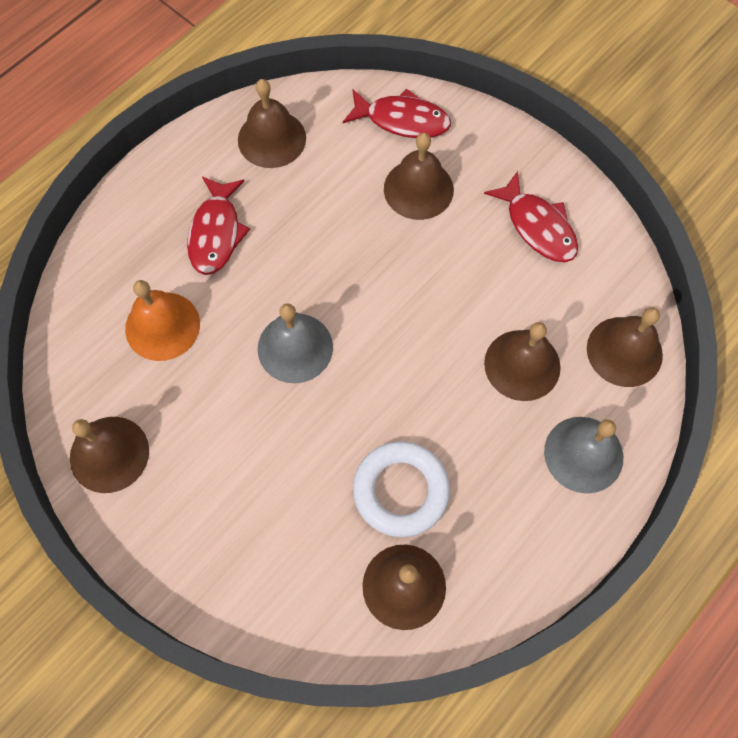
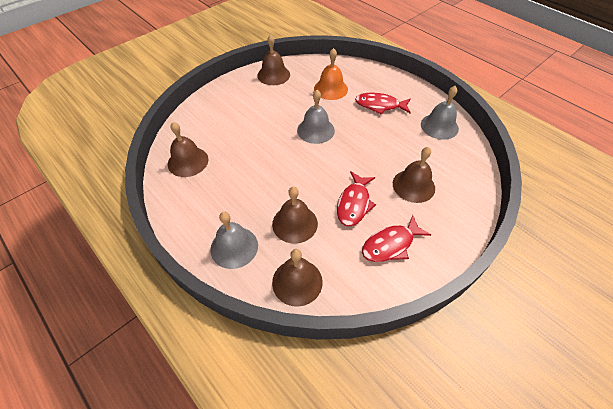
camera: 95 degrees right, 15 degrees down
brown bell [238,79,306,168] -> grey bell [421,86,459,140]
red fish [343,89,451,138] -> red fish moved to [337,171,376,226]
white ring [353,441,450,537] -> none

